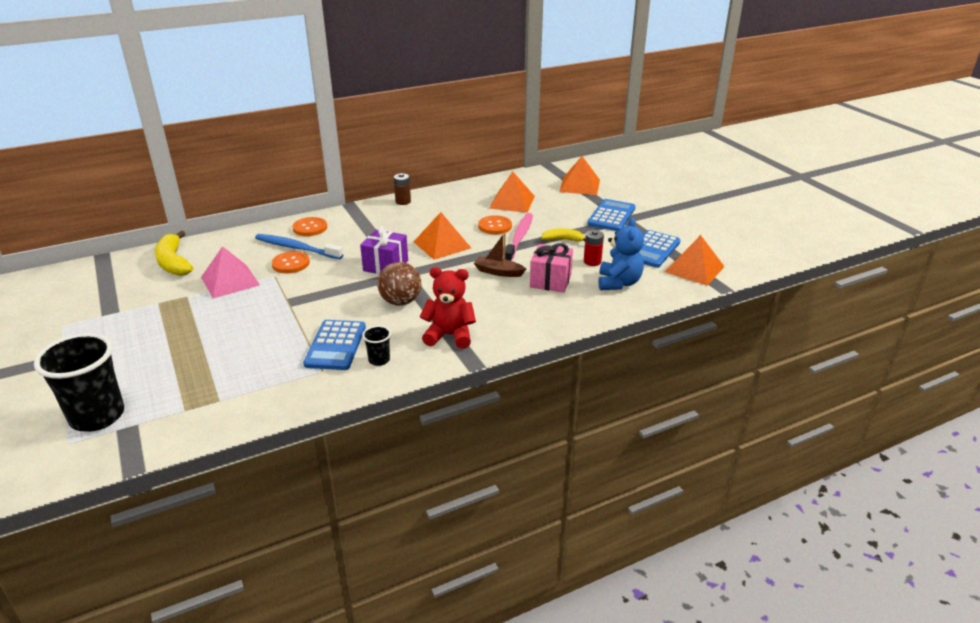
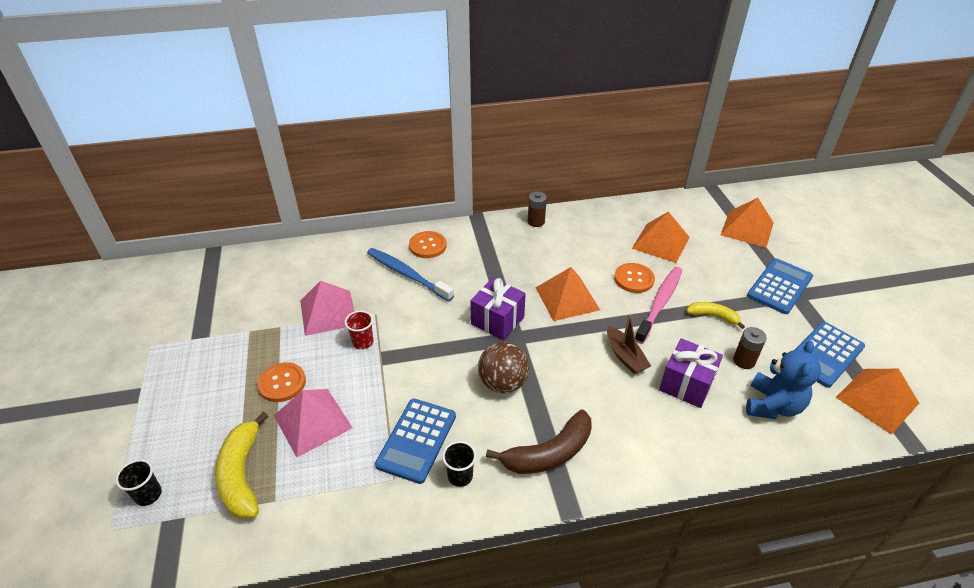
camera: 15 degrees right, 10 degrees up
black cup [34,333,124,432] -> black cup [115,459,162,506], size x0.46
yellow banana [155,231,193,276] -> yellow banana moved to [215,412,269,519]
orange button [272,251,310,273] -> orange button moved to [257,362,306,402]
red teddy bear [420,267,476,349] -> brown banana [486,410,592,474]
brown boat [474,232,526,277] -> brown boat turned 150 degrees counterclockwise [607,314,651,374]
pink gift [530,243,573,293] -> purple gift [659,338,723,408]
red battery [584,230,604,266] -> brown battery [733,327,767,369]
none -> pink pyramid [273,389,353,457]
none -> red cup [345,311,373,349]

